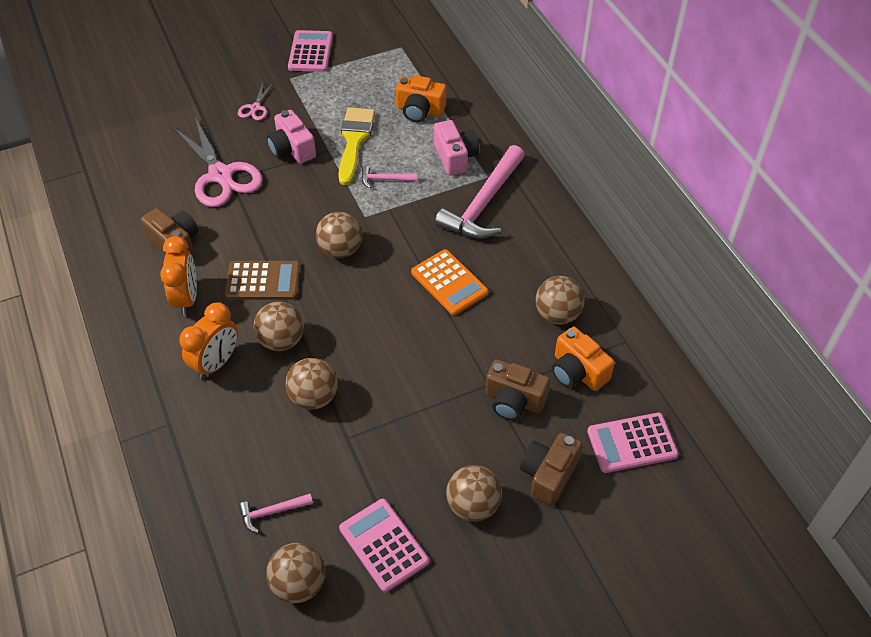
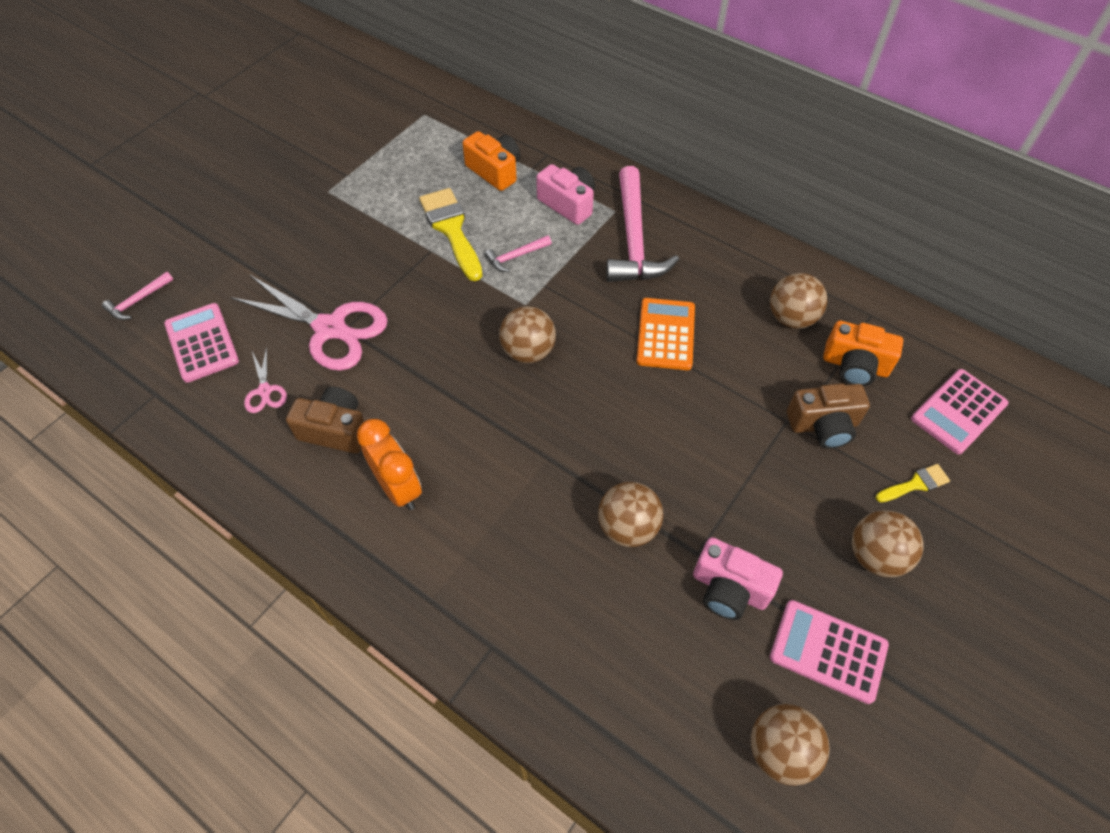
camera: 30 degrees left, 5 degrees up
orange clock [180,302,238,379] -> none
brown calculator [225,261,300,300] -> none
pink scissors [238,83,273,120] -> pink scissors moved to [244,346,287,413]
pink hammer [239,494,313,533] -> pink hammer moved to [102,272,173,320]
brown ball [254,302,304,351] -> none
pink camera [267,110,316,164] -> pink camera moved to [693,537,783,620]
pink calculator [288,30,333,72] -> pink calculator moved to [164,303,239,383]
orange camera [396,75,446,122] -> orange camera turned 120 degrees counterclockwise [462,131,520,191]
orange calculator [411,249,488,315] -> orange calculator turned 105 degrees counterclockwise [636,298,695,370]
brown camera [520,433,583,506] -> yellow brush [876,464,950,502]

